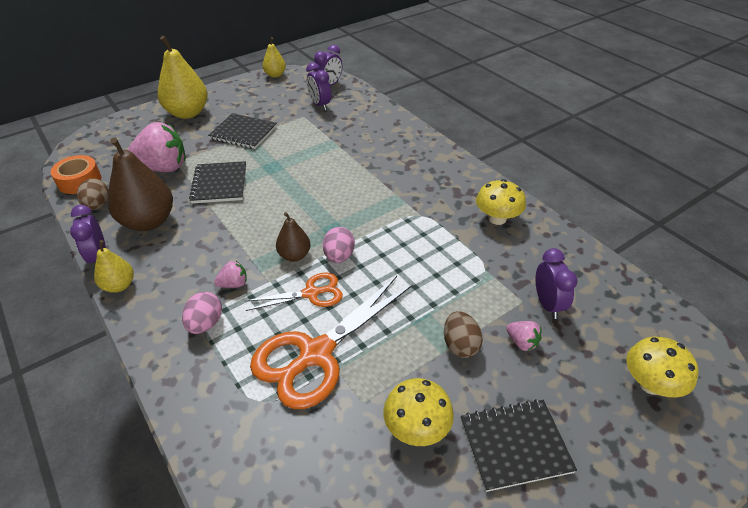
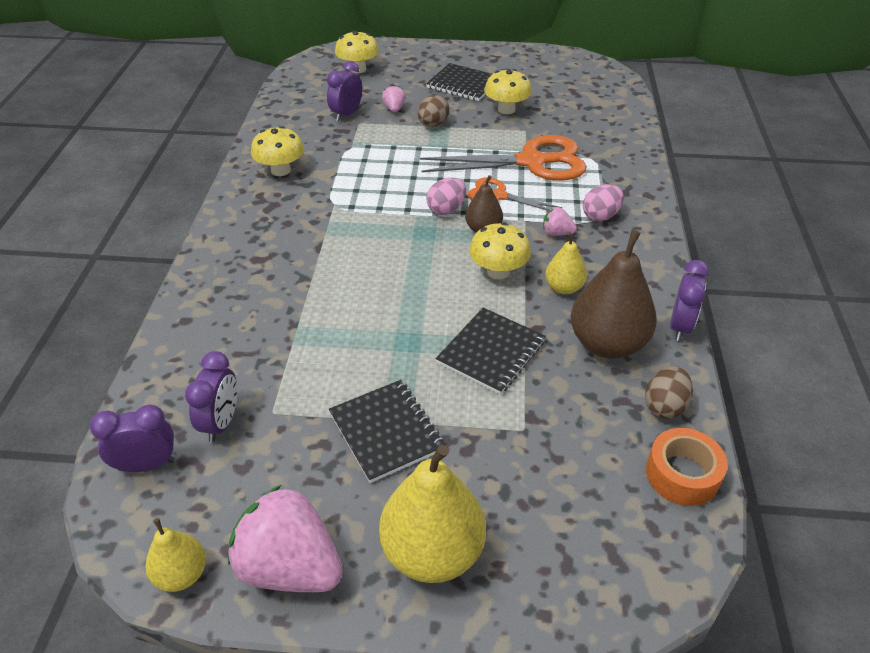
camera: 140 degrees left, 0 degrees up
yellow pear [94,240,134,293] -> yellow pear moved to [545,232,587,294]
pink strawberry [127,122,186,172] -> pink strawberry moved to [228,485,343,592]
none -> yellow mushroom [469,222,531,279]

